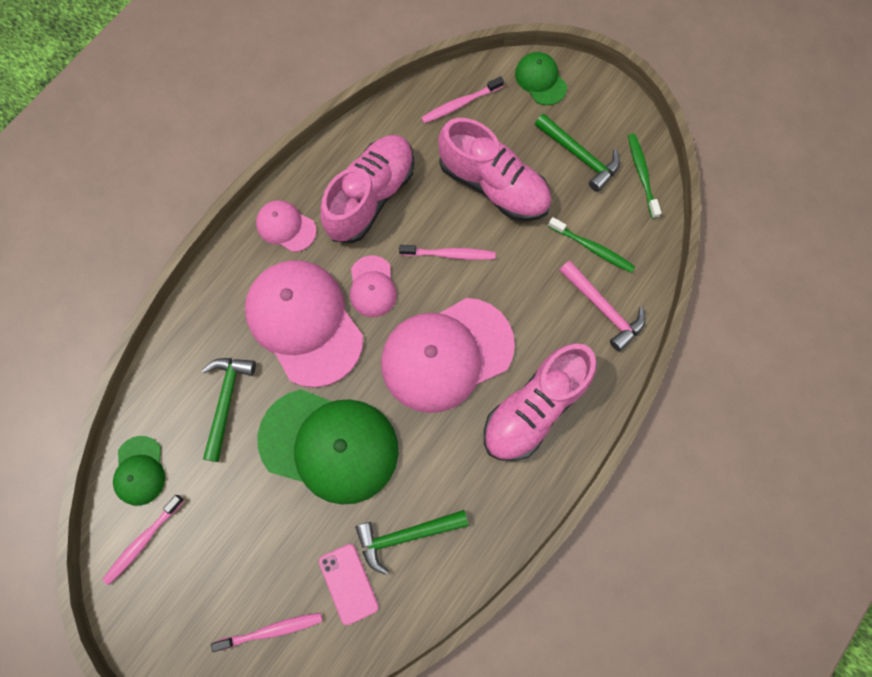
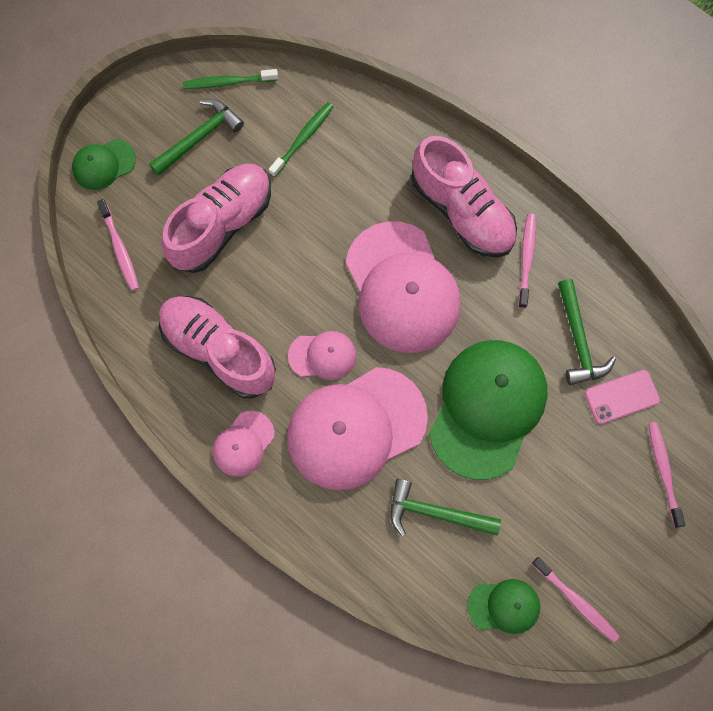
camera: 85 degrees left, 0 degrees up
pink toothbrush [399,245,495,260] -> pink toothbrush moved to [518,213,536,308]
pink hammer [559,260,646,352] -> none

